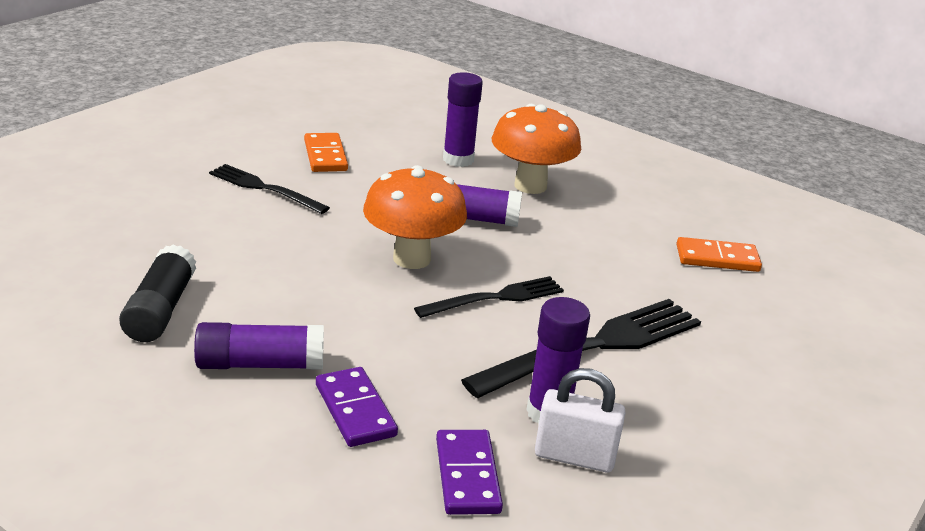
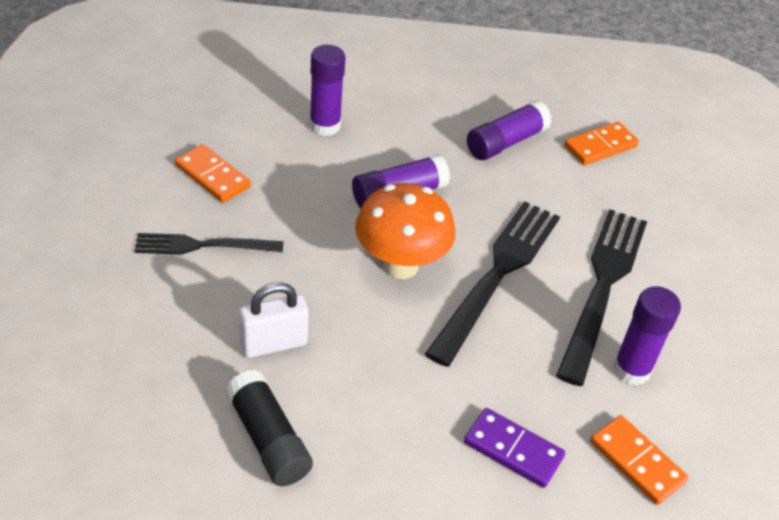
camera: 35 degrees left, 15 degrees up
purple glue stick [194,322,324,370] -> purple glue stick moved to [467,100,552,160]
black fork [414,276,564,318] -> black fork [425,201,560,367], size x1.67
purple domino [436,430,503,515] -> orange domino [590,415,688,505]
orange mushroom [492,104,581,194] -> none
white padlock [535,368,626,472] -> white padlock moved to [239,282,309,358]

